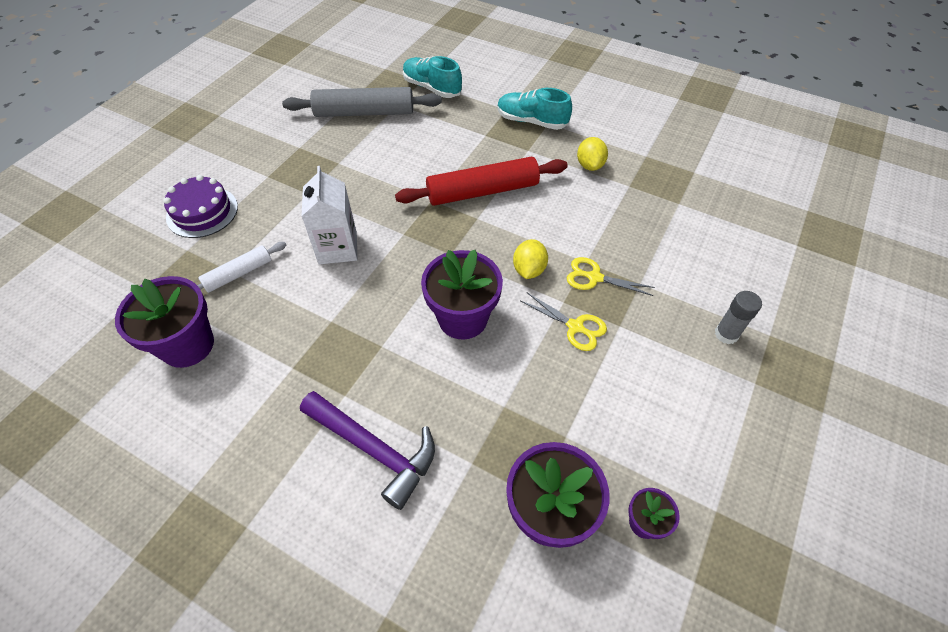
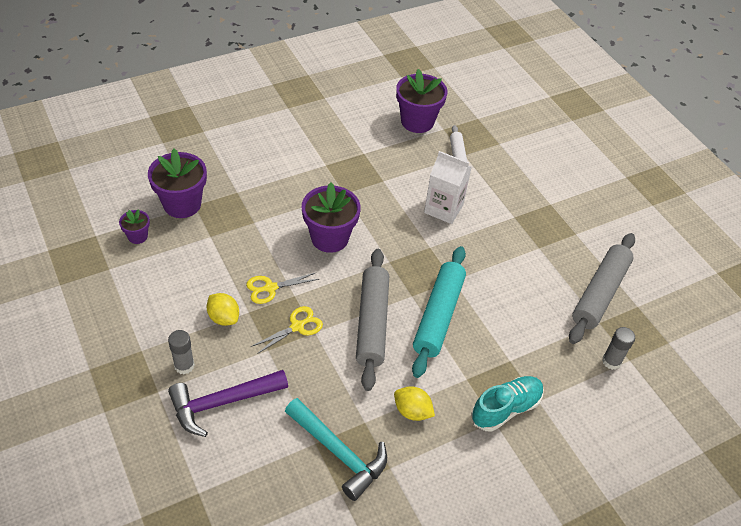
camera: 120 degrees right, 5 degrees down
purple cake [163,175,238,238] -> none
purple hammer [300,391,435,510] -> purple hammer moved to [168,370,288,437]
red rolling pin [395,157,568,206] -> turquoise rolling pin [412,246,466,378]
turquoise shoe [403,56,462,98] -> grey glue stick [602,327,635,370]
yellow lemon [513,239,548,279] -> yellow lemon moved to [207,293,239,326]
none -> turquoise hammer [285,398,387,501]
none -> grey rolling pin [356,249,389,391]

